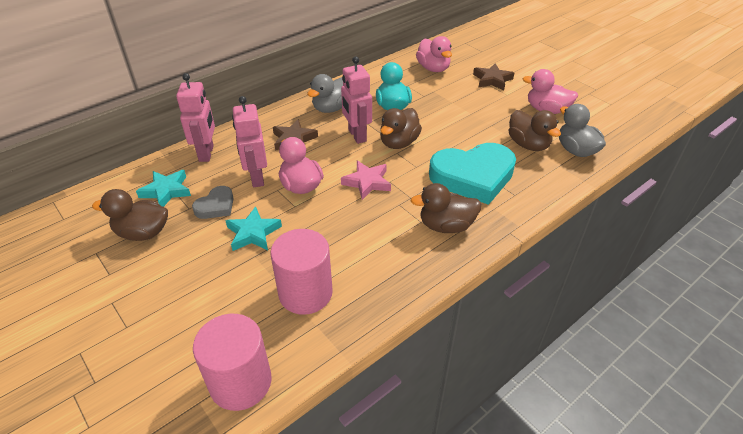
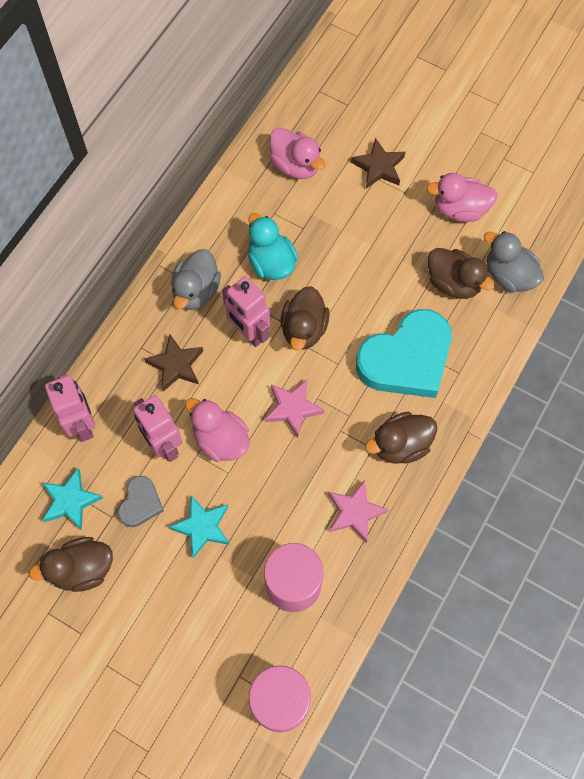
camera: 20 degrees left, 25 degrees up
none -> pink star [328,480,389,543]

